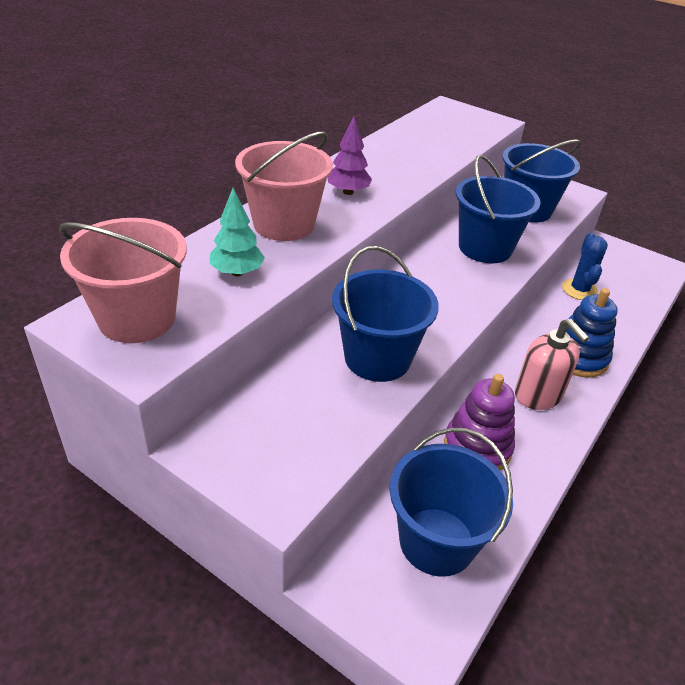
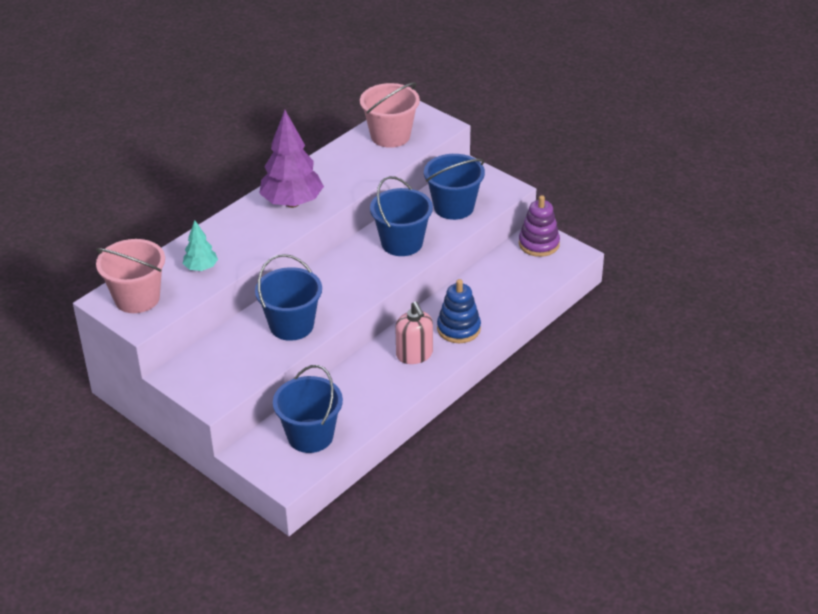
camera: 10 degrees right, 0 degrees up
pink bucket [235,131,333,241] -> pink bucket moved to [360,82,420,148]
purple tree [327,117,372,195] -> purple tree [259,110,324,208], size x1.91
purple stacking toy [444,374,515,470] -> purple stacking toy moved to [519,195,560,257]
blue cactus [562,233,608,300] -> none

